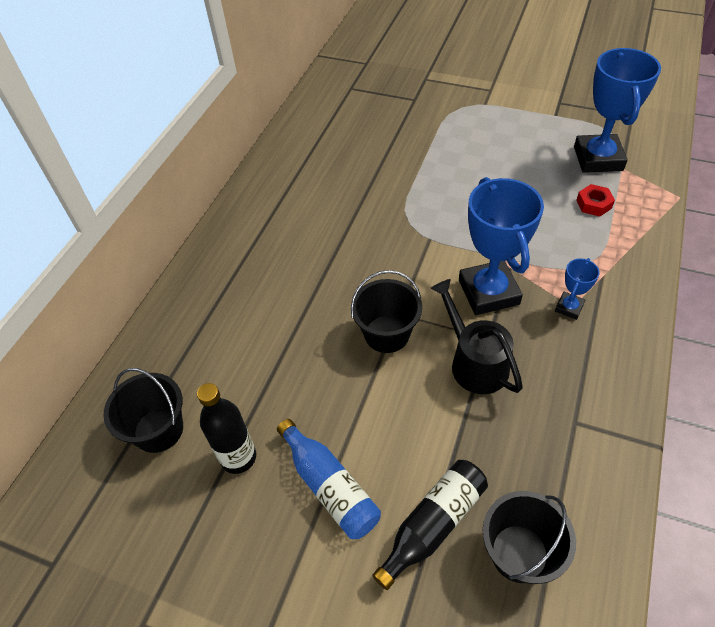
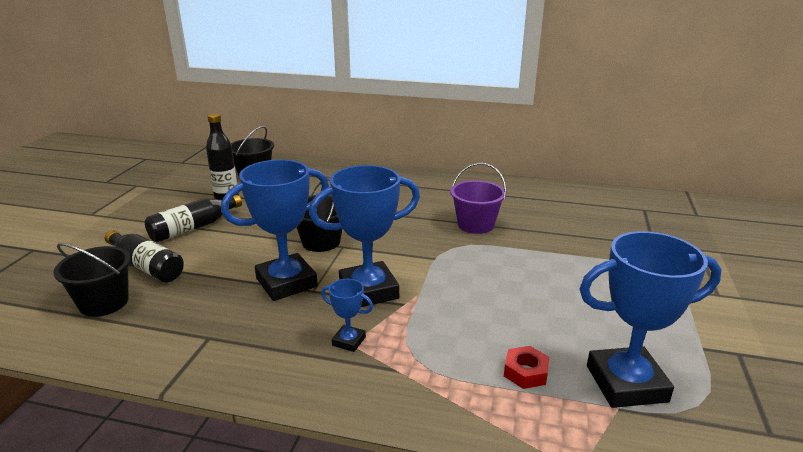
camera: 80 degrees right, 25 degrees down
blue bottle [277,419,381,539] -> black bottle [145,195,242,242]
black watering can [430,279,523,394] -> blue trophy [221,160,329,301]
none -> purple bucket [450,163,506,234]

